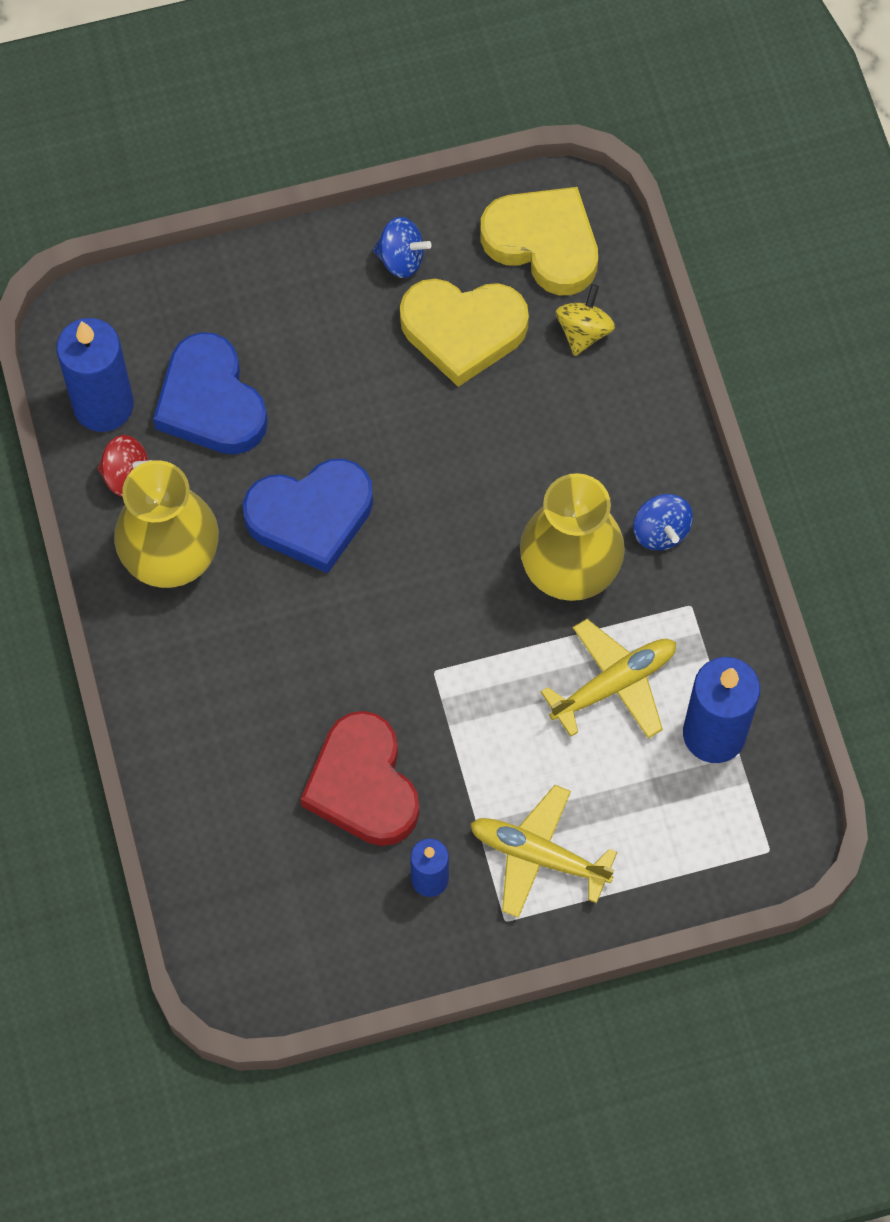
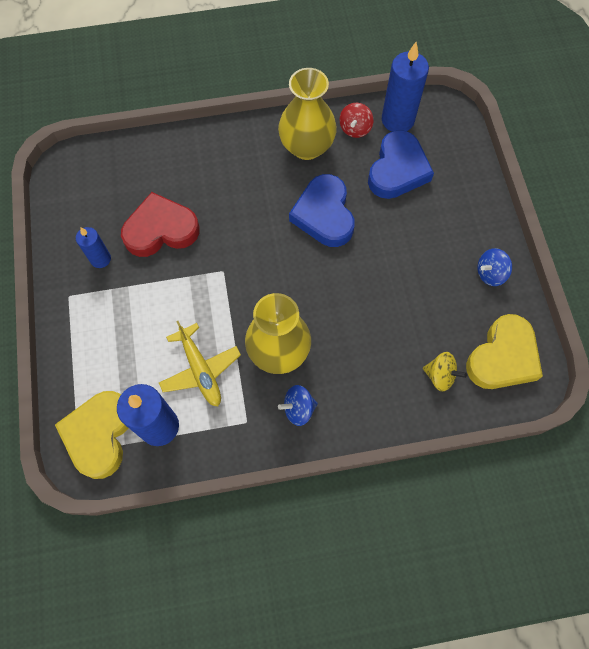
camera: 95 degrees right, 0 degrees up
blue heart [153,332,268,455] -> blue heart turned 135 degrees clockwise [368,130,434,199]
blue spinning top [373,217,432,278] -> blue spinning top turned 45 degrees clockwise [477,248,512,286]
yellow heart [400,279,529,387] -> yellow heart moved to [55,391,129,479]
yellow plane [470,785,617,918] -> none

